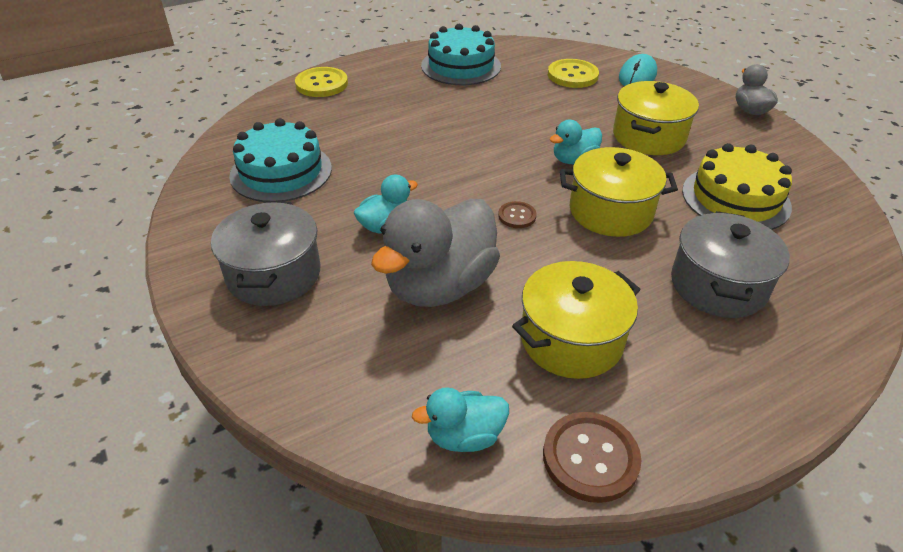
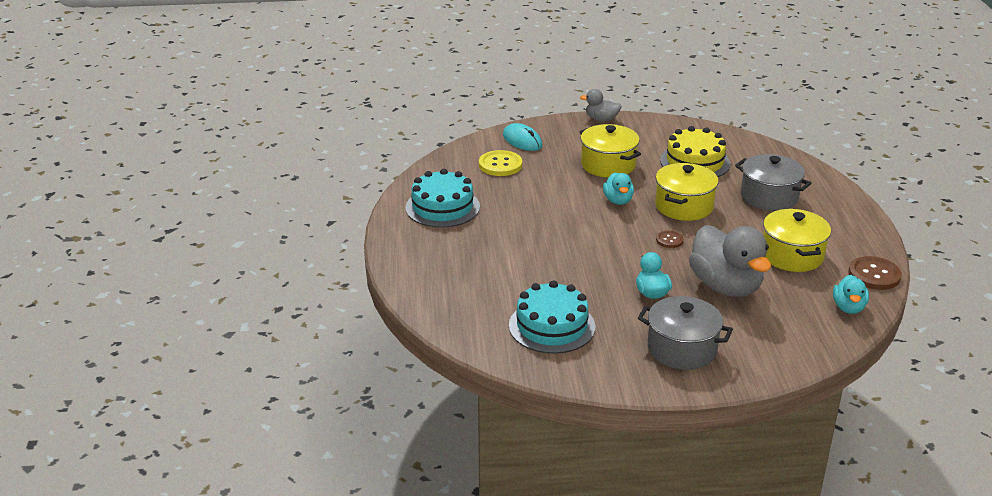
camera: 65 degrees left, 10 degrees down
yellow button [295,67,348,97] -> none

